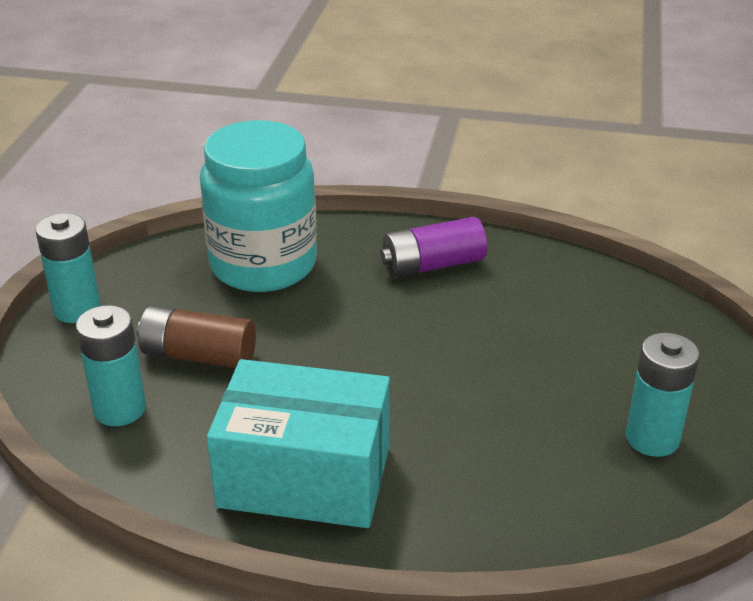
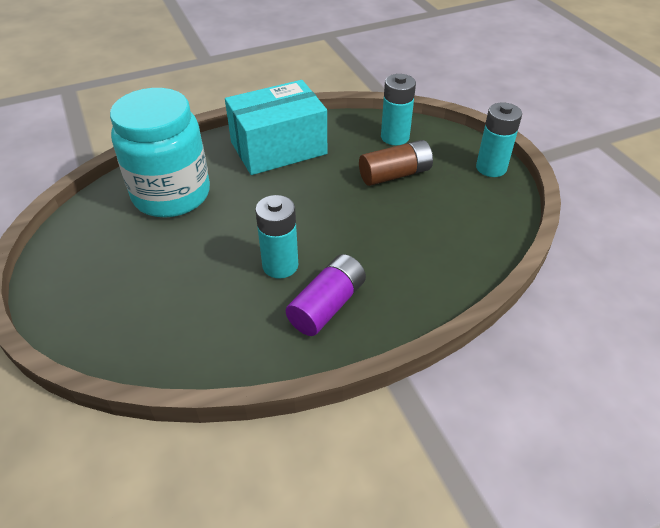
camera: 145 degrees right, 10 degrees up
turquoise jar [200,120,317,292] -> turquoise jar moved to [110,88,210,218]
turquoise battery [626,333,700,457] -> turquoise battery moved to [255,195,298,279]

